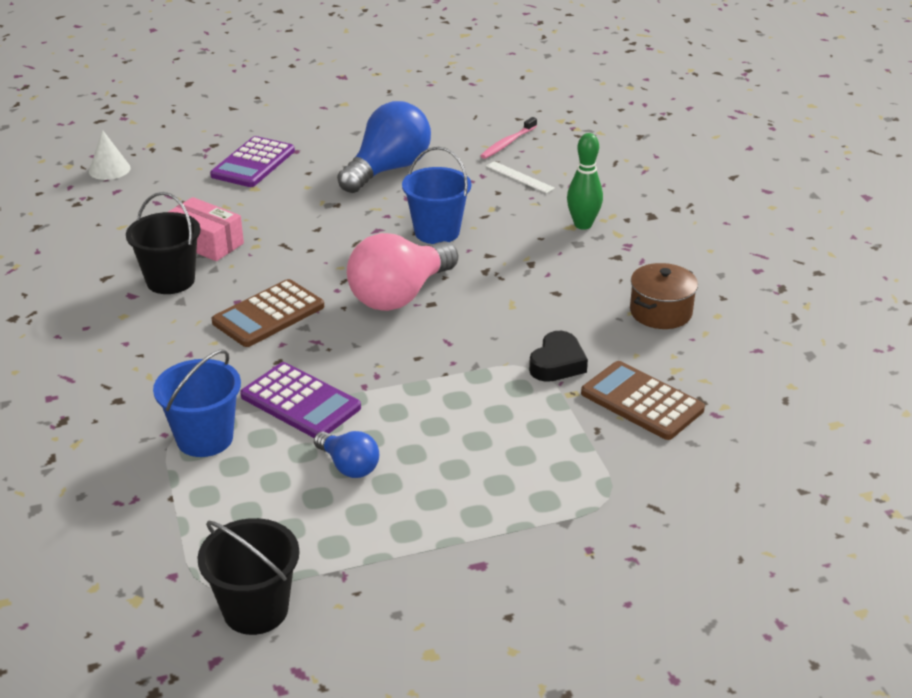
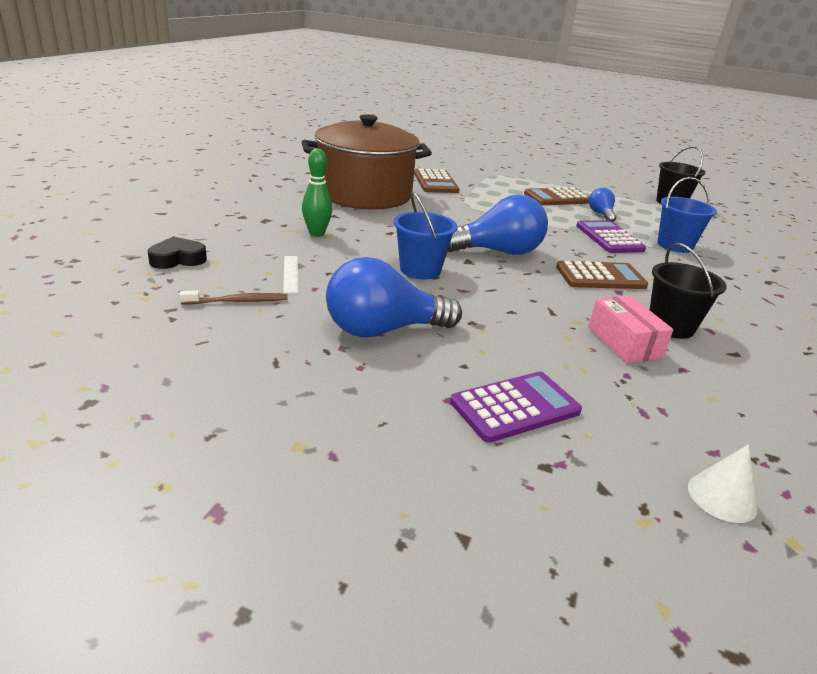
camera: 145 degrees left, 5 degrees down
pink light bulb [347,233,458,311] -> blue light bulb [448,194,548,255]
pink toothbrush [480,117,537,159] -> brown toothbrush [180,290,287,305]
black heart [529,331,588,382] -> black heart moved to [147,236,207,269]
brown pot [630,263,698,329] -> brown pot [302,114,432,210], size x2.37
none -> brown calculator [524,187,589,205]

